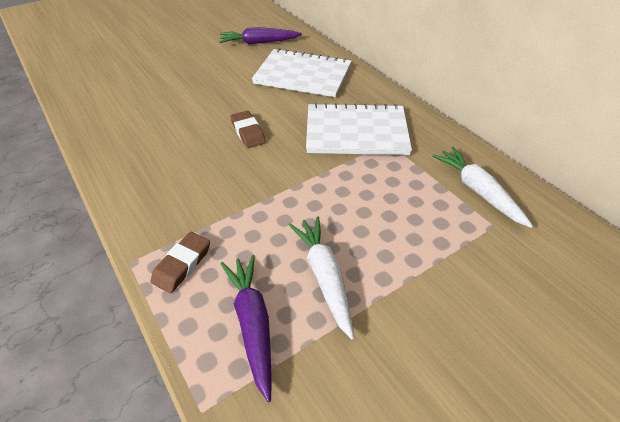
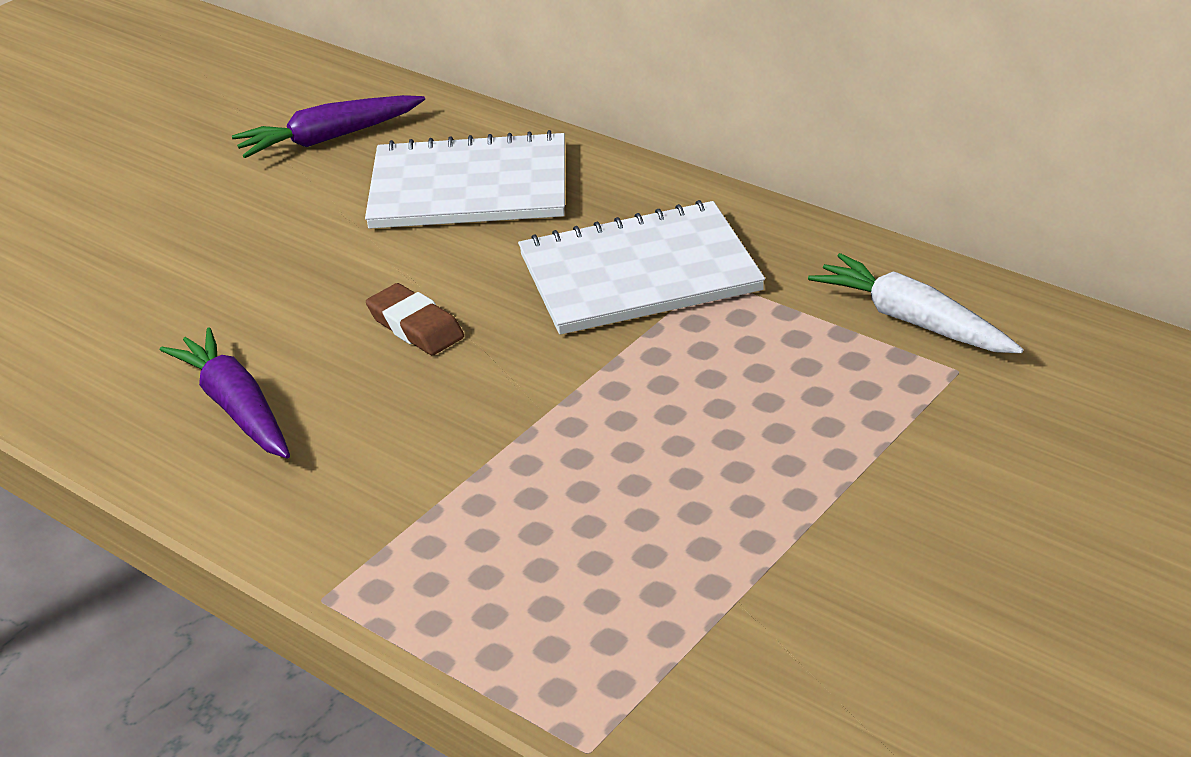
camera: 15 degrees left, 10 degrees down
brown eraser [151,232,210,293] -> none
purple carrot [221,255,272,402] -> purple carrot moved to [160,327,290,458]
white carrot [289,217,354,340] -> none

